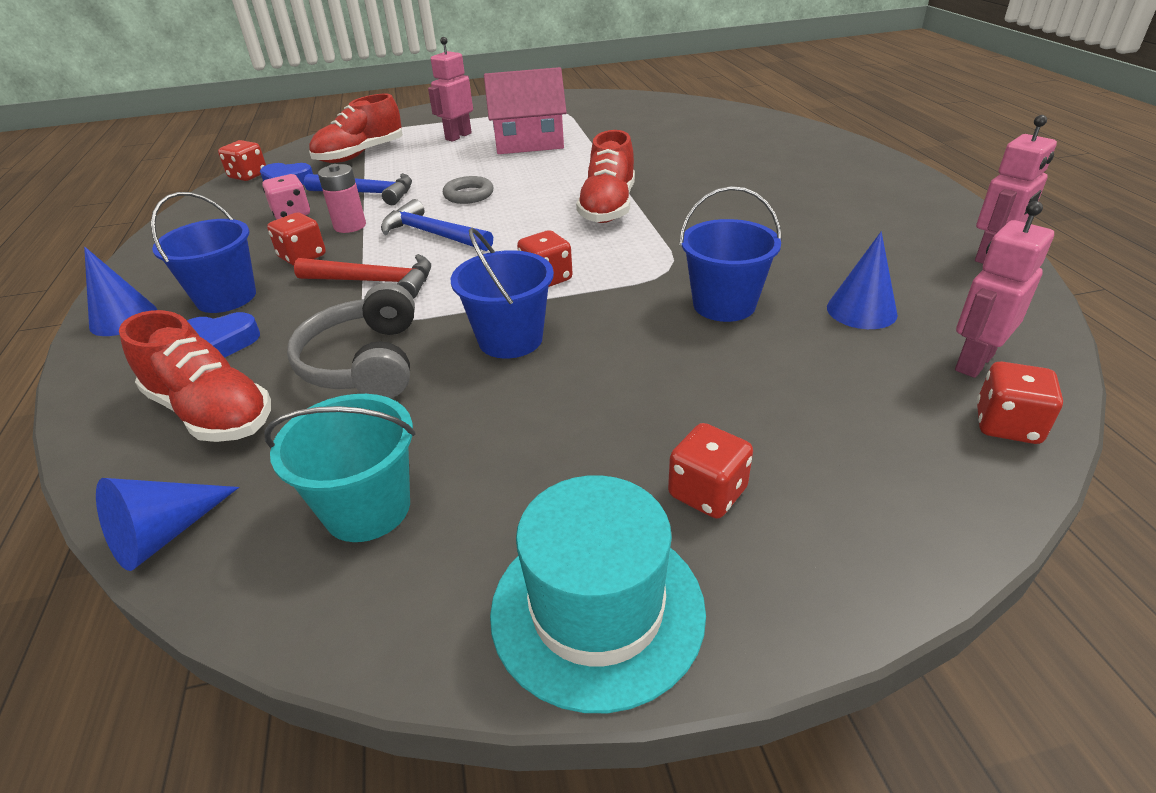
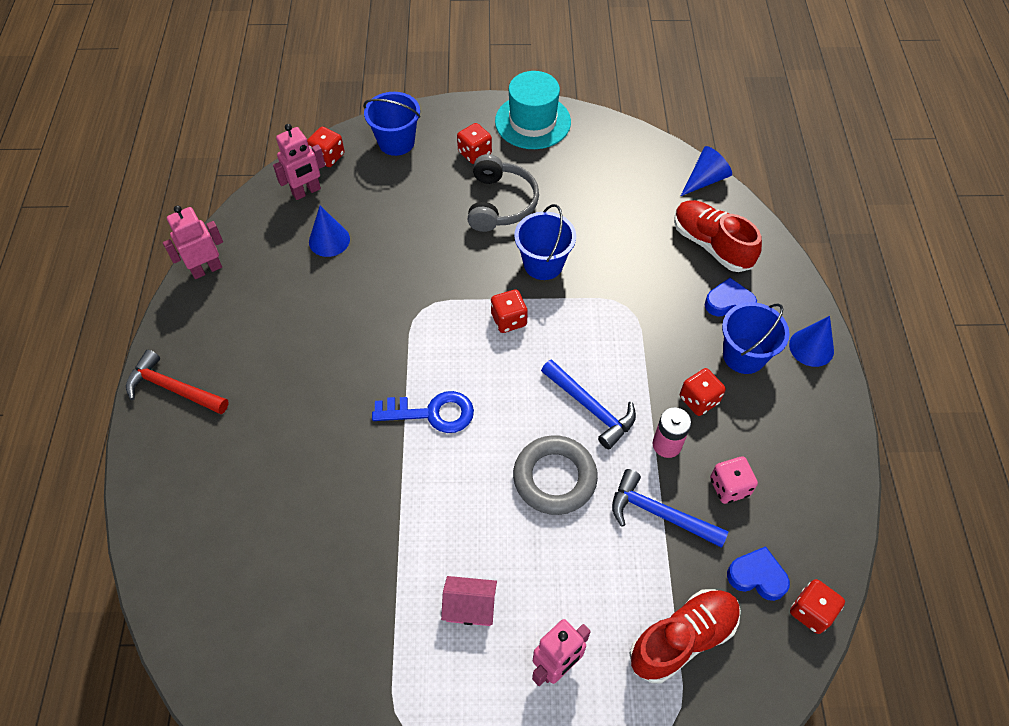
camera: 170 degrees left, 20 degrees up
turquoise bucket [265,394,415,542] -> none
grey headphones [287,283,415,398] -> grey headphones moved to [467,154,539,232]
red hammer [294,254,431,299] -> red hammer moved to [126,350,229,414]
grey ring [443,176,494,204] -> grey ring [513,435,598,515], size x1.64
pink house [484,67,567,154] -> pink house [441,576,497,626], size x0.54
red shoe [576,130,635,223] -> blue key [372,391,474,433]
blue bucket [679,186,782,322] -> blue bucket moved to [363,92,420,156]

